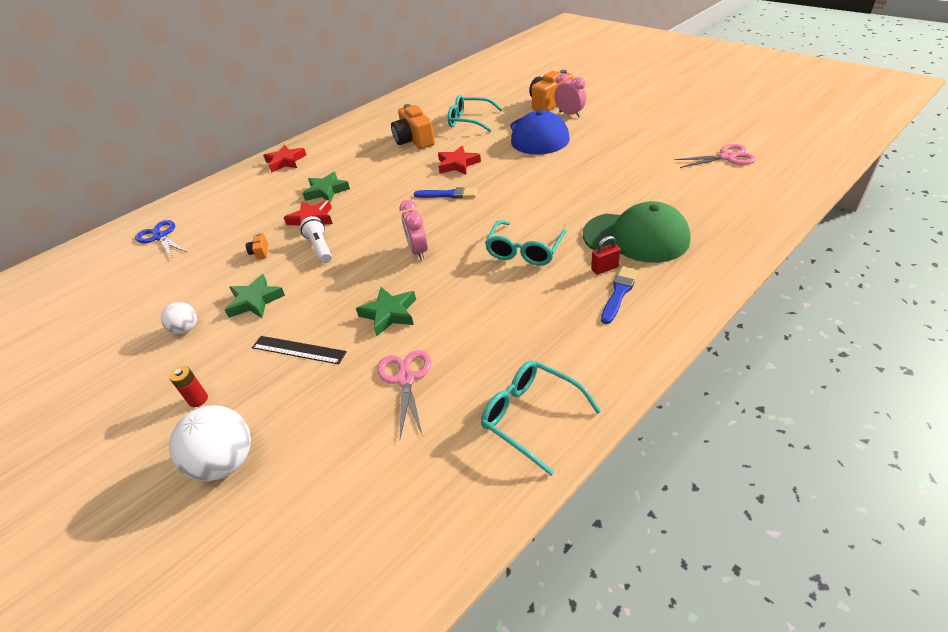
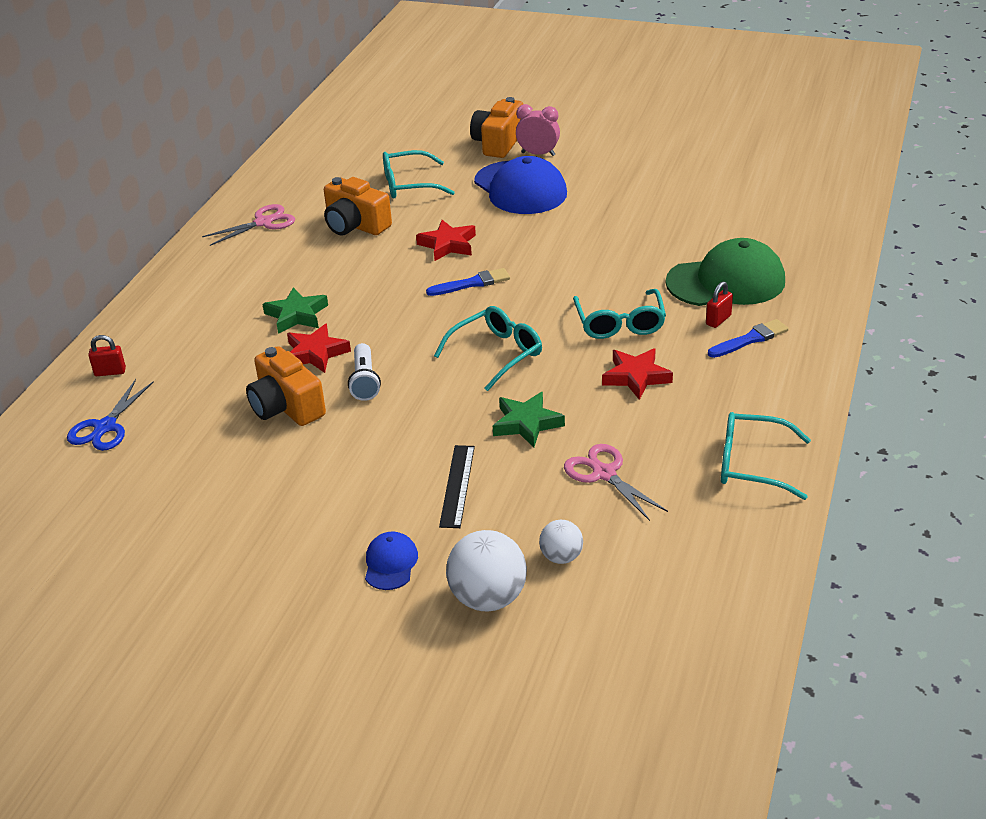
camera: 30 degrees left, 5 degrees down
blue scissors [135,220,188,258] -> blue scissors turned 90 degrees counterclockwise [67,379,154,451]
white ball [161,302,197,334] -> white ball moved to [539,520,583,564]
red battery [169,366,208,407] -> blue cap [365,532,418,590]
green star [225,274,285,318] -> none
orange camera [246,233,268,260] -> orange camera [246,346,326,426], size x2.31
black ruler [252,336,347,364] -> black ruler turned 75 degrees counterclockwise [439,445,475,528]
red star [263,145,306,173] -> red star moved to [602,348,673,400]
white flashlight [300,216,332,263] -> white flashlight turned 135 degrees counterclockwise [348,343,381,401]
pink clock [399,200,428,260] -> turquoise glasses [434,306,542,391]
blue brush [601,267,639,324] -> blue brush turned 60 degrees clockwise [708,319,789,358]
pink scissors [675,144,756,168] -> pink scissors moved to [202,204,295,246]
none -> red padlock [88,335,126,376]

